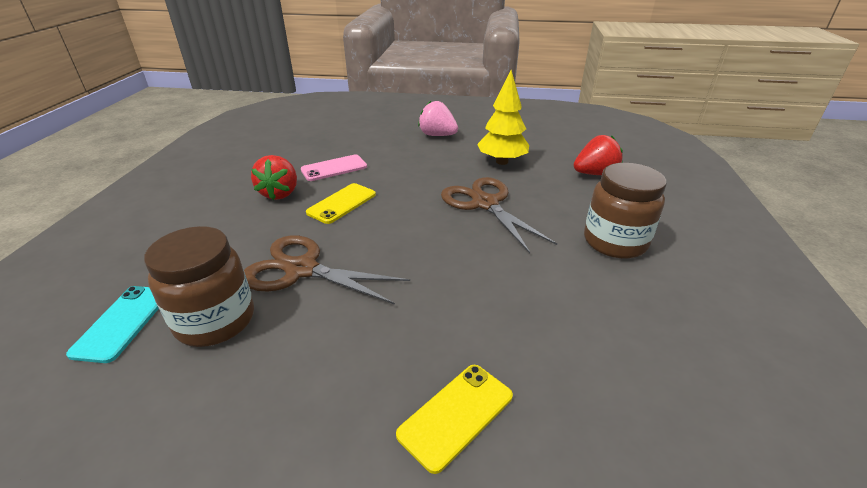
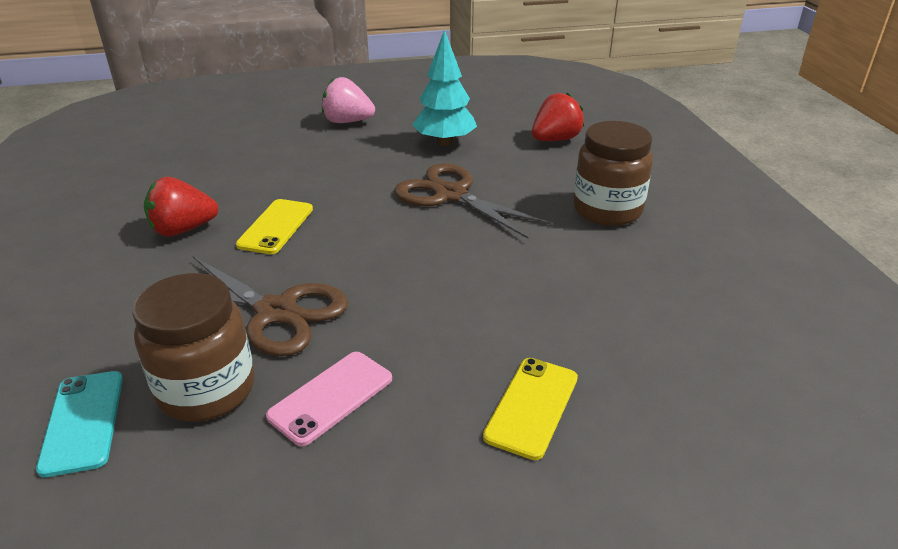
camera: 20 degrees left, 0 degrees up
brown scissors [244,235,410,305] -> brown scissors turned 150 degrees counterclockwise [193,256,348,356]
red strawberry [251,155,297,200] -> red strawberry turned 90 degrees clockwise [144,177,219,236]
pink phone [301,154,367,181] -> pink phone moved to [266,352,392,446]
yellow tree [477,70,529,165] -> turquoise tree [412,29,477,146]

